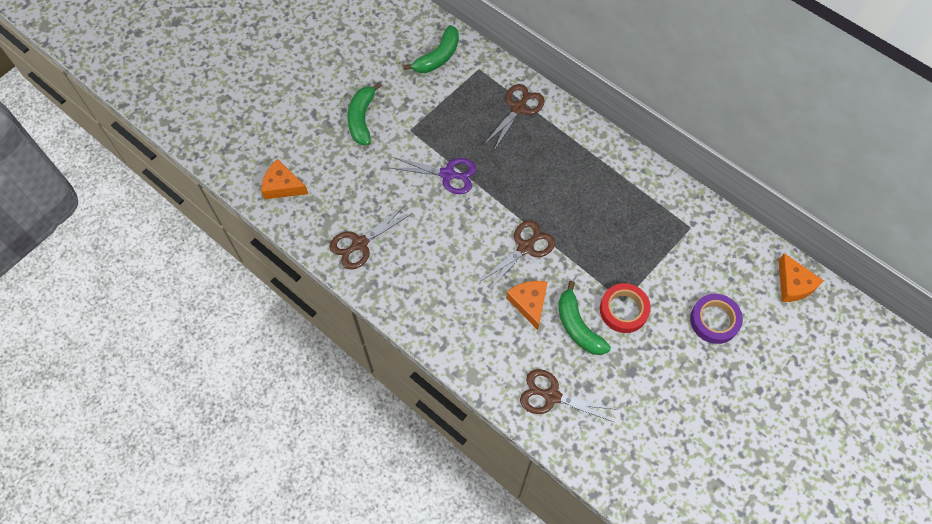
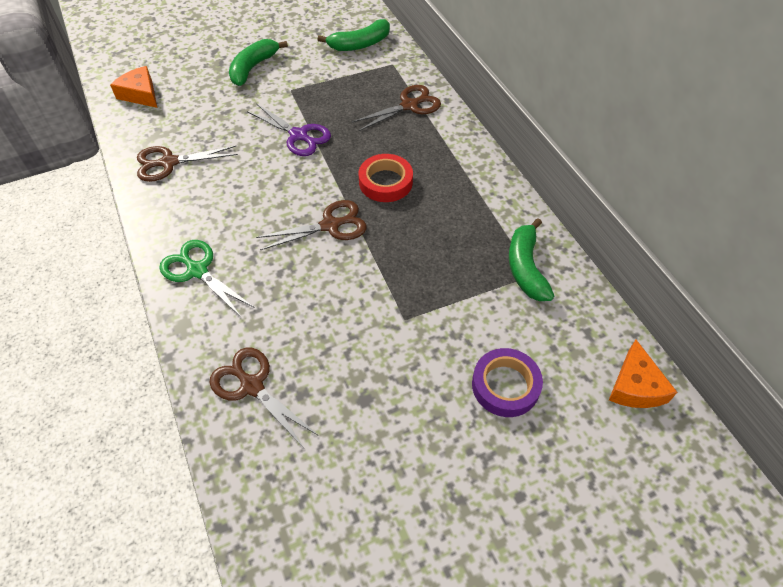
camera: 25 degrees right, 10 degrees down
orange cheese [506,281,548,330] -> none
green banana [558,281,611,355] -> green banana moved to [509,218,554,301]
red tape [600,283,651,333] -> red tape moved to [359,154,413,202]
none -> green scissors [159,240,255,317]

